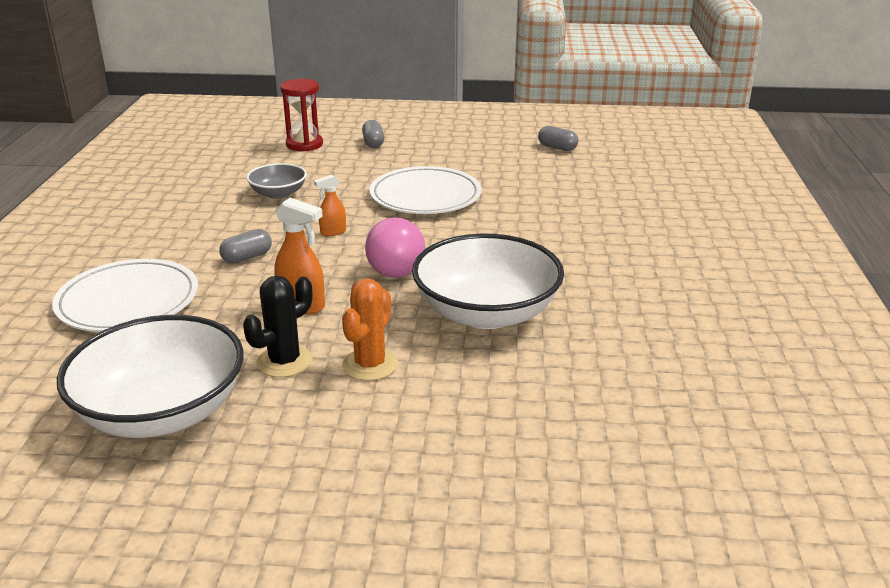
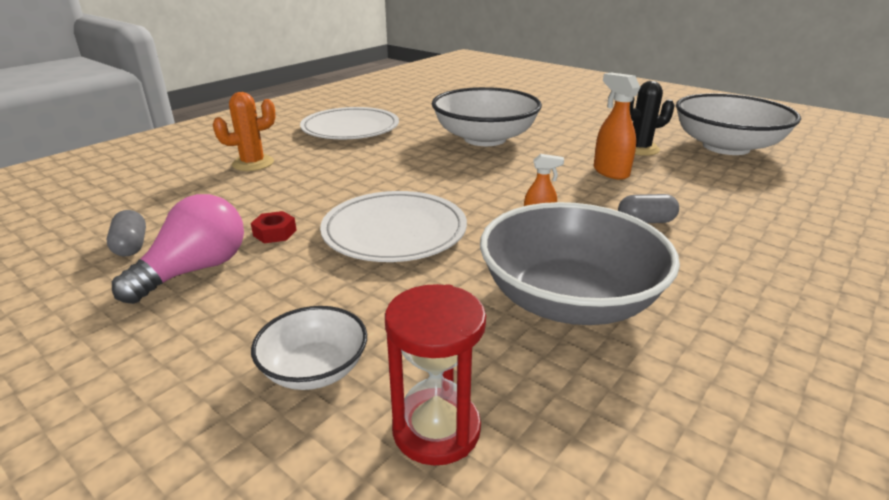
camera: 145 degrees left, 0 degrees up
white plate [52,259,198,332] -> white plate moved to [300,107,399,139]
grey bowl [246,163,307,199] -> grey bowl [480,202,680,325], size x1.96
orange cactus [342,279,398,381] -> orange cactus moved to [213,92,276,171]
grey capsule [362,120,384,148] -> white bowl [251,306,367,390]
pink light bulb [365,217,425,278] -> pink light bulb moved to [112,194,244,304]
none -> red nut [251,211,297,243]

